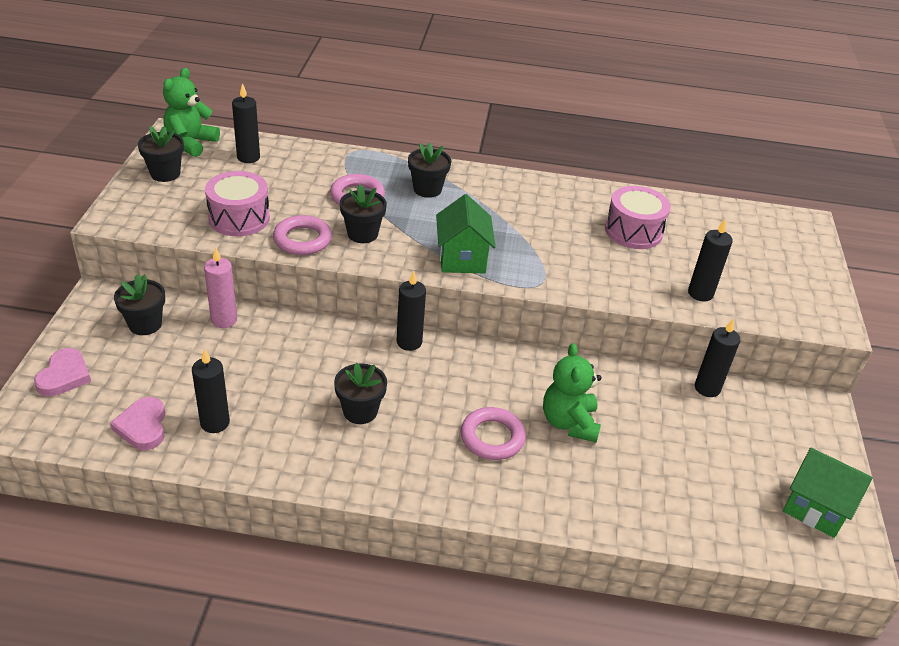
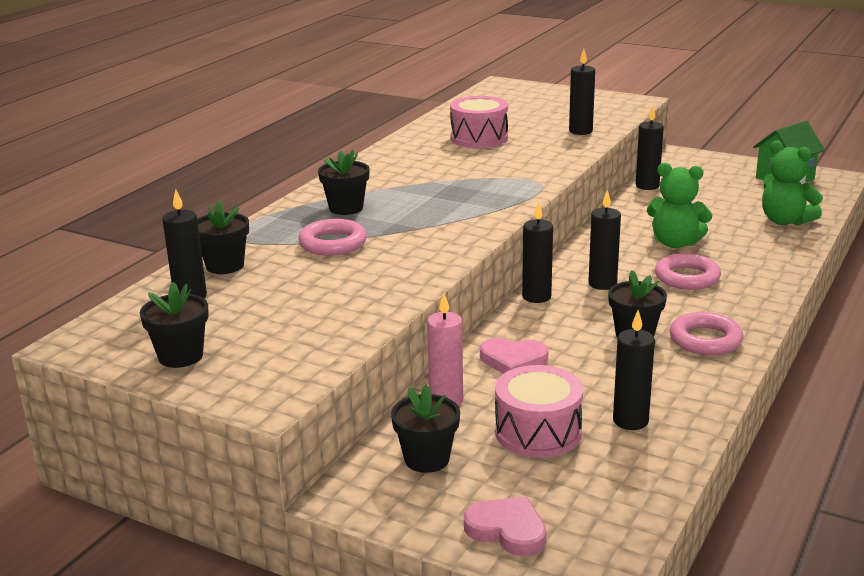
camera: 65 degrees left, 15 degrees down
pink heart [110,397,165,450] -> pink heart moved to [480,338,548,374]
green teddy bear [163,68,220,157] -> green teddy bear moved to [762,140,823,226]
pink drum [205,171,270,236] -> pink drum moved to [495,365,583,458]
pink ring [273,215,332,255] -> pink ring moved to [669,312,743,355]
black flower pot [340,185,387,243] -> black flower pot moved to [197,201,249,274]
green house [436,194,496,273] -> none
none -> black candle [588,190,621,290]

